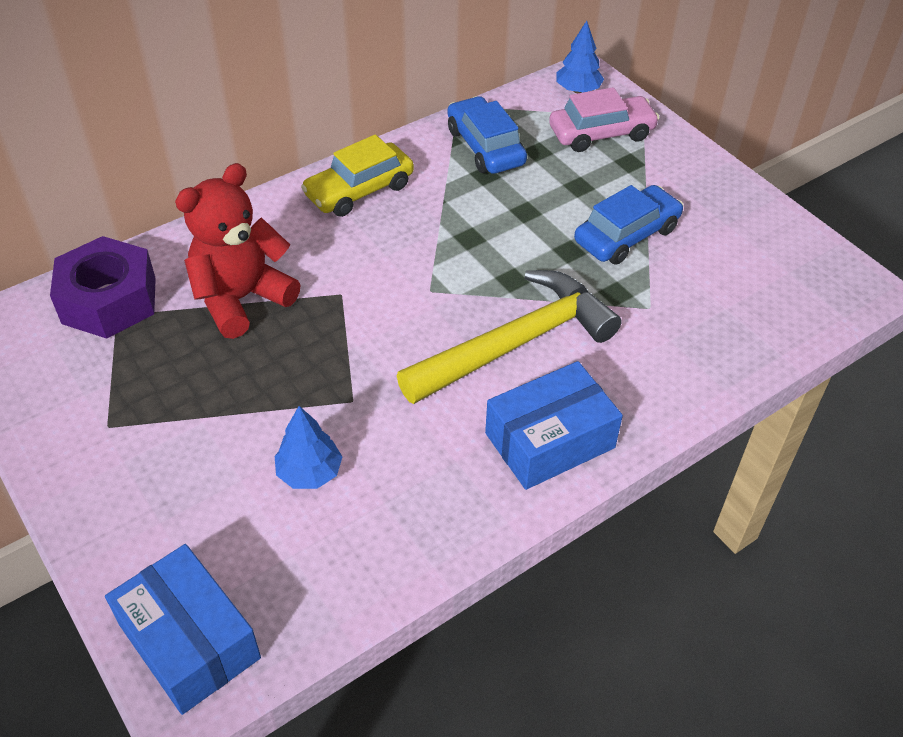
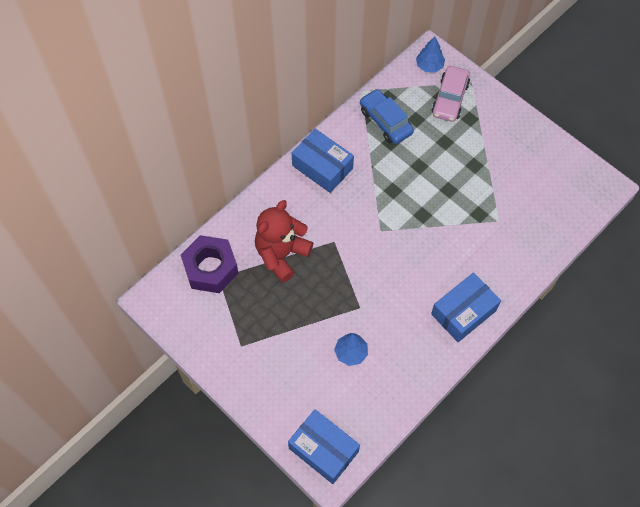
camera: 10 degrees left, 15 degrees up
yellow car [301,134,414,217] -> blue box [292,129,354,193]
yellow hammer [397,270,622,404] -> none
pink car [549,87,659,152] -> pink car turned 135 degrees clockwise [431,66,470,122]
blue car [574,185,684,265] -> none

